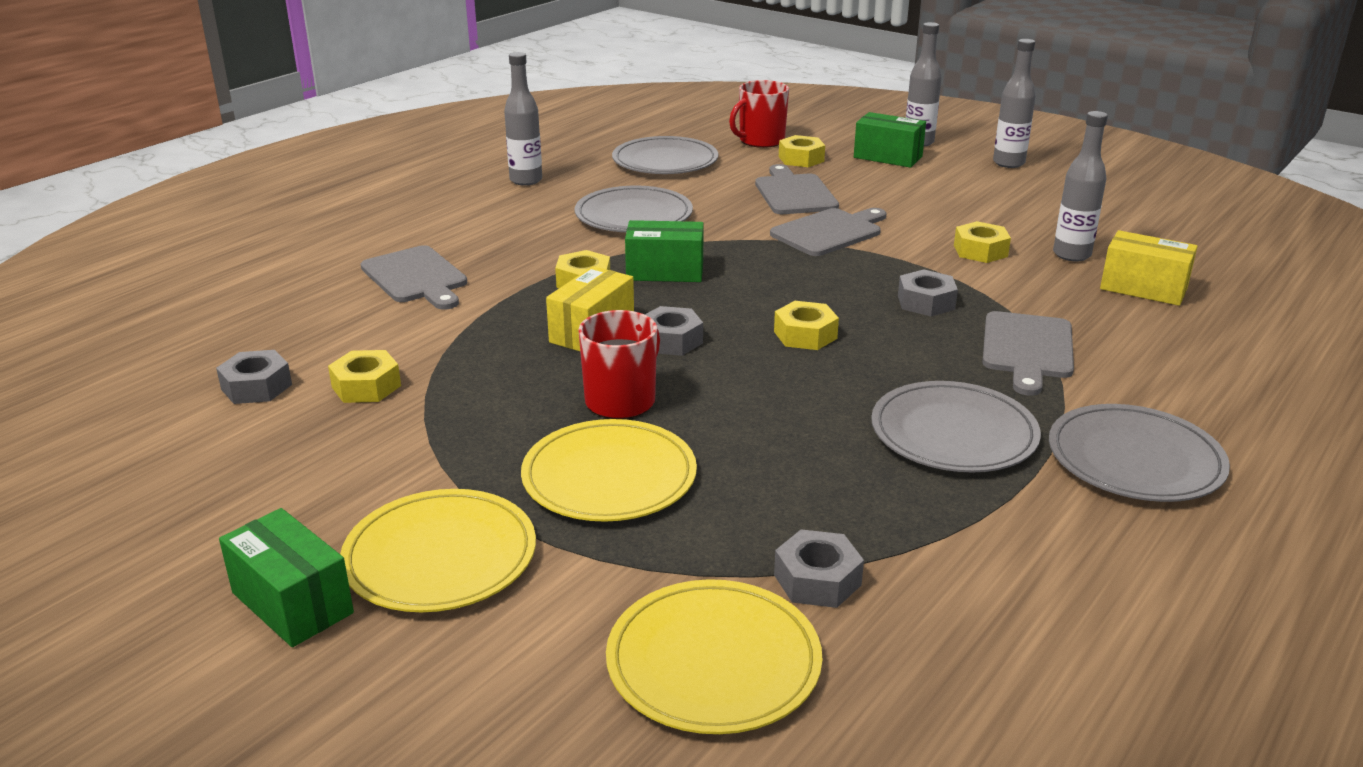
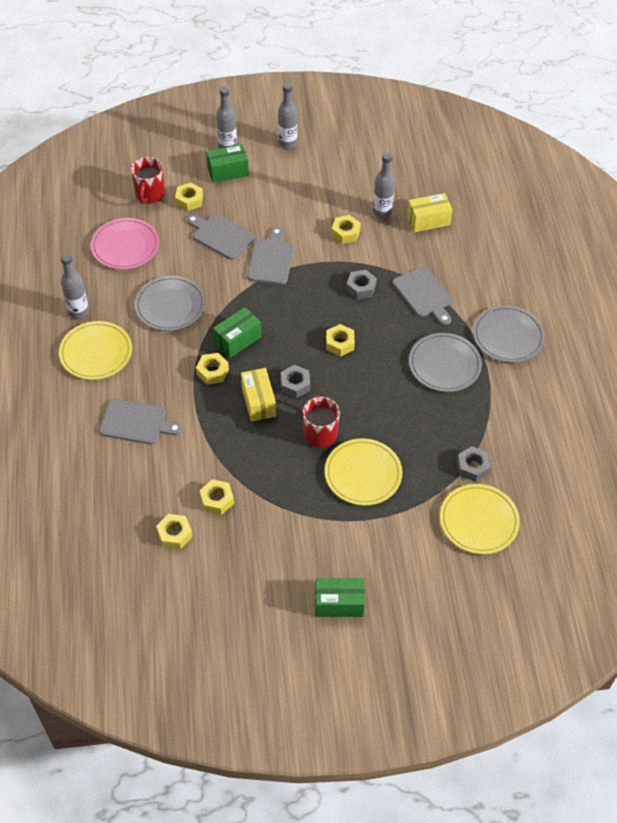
camera: 45 degrees left, 25 degrees up
grey nut [216,350,292,404] -> yellow nut [156,514,193,549]
yellow plate [340,489,536,612] -> yellow plate moved to [59,321,132,380]
grey plate [612,136,718,174] -> pink plate [91,218,159,269]

